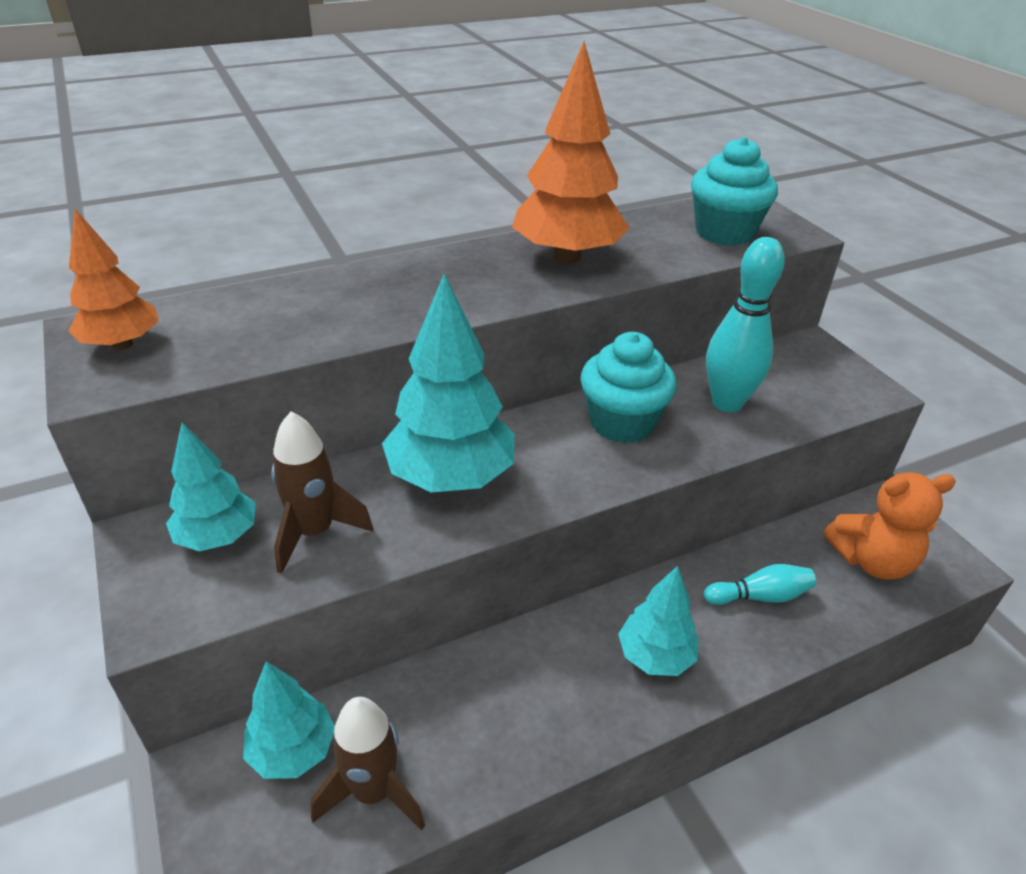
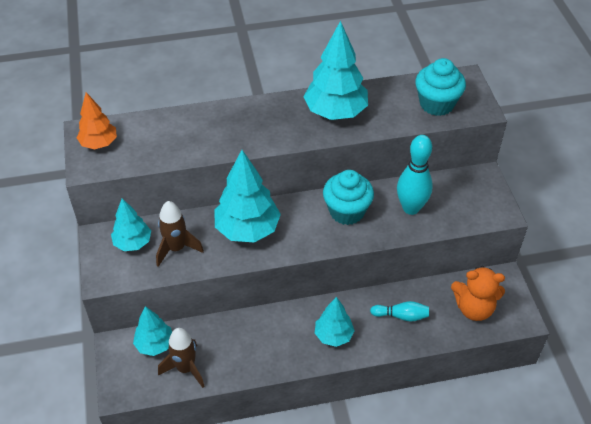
camera: 15 degrees right, 10 degrees up
orange tree [512,42,629,264] -> turquoise tree [303,21,368,120]

